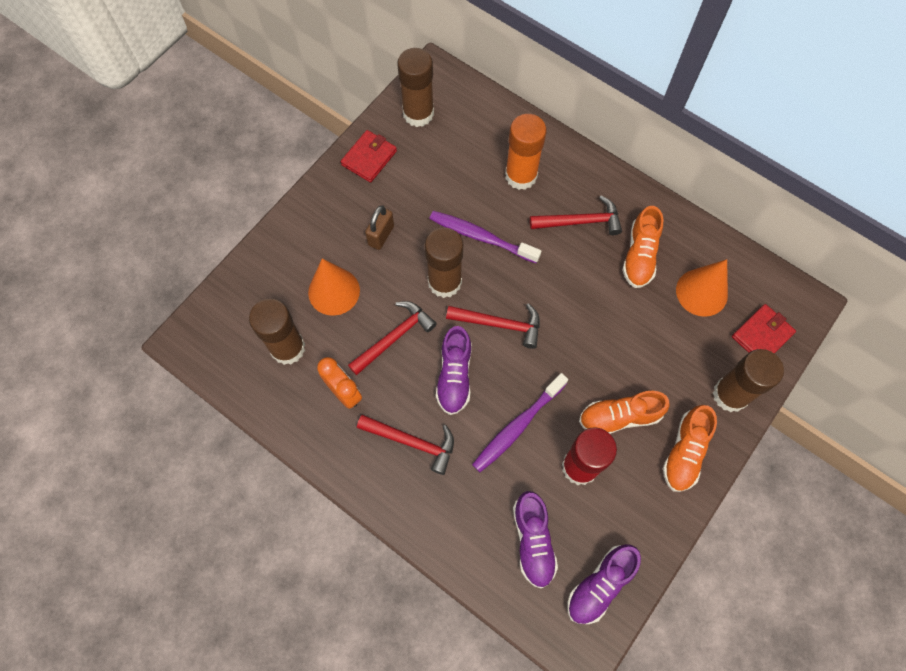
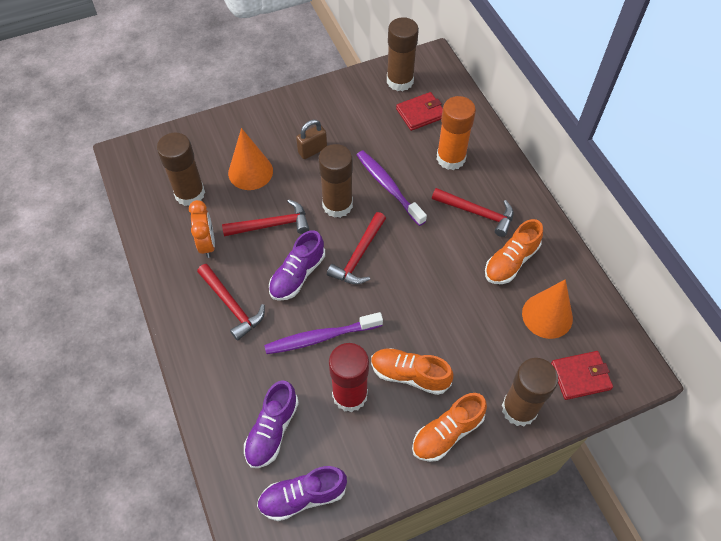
camera: 30 degrees right, 10 degrees down
red wallet [341,130,397,183] -> red wallet moved to [396,92,443,131]
red hammer [446,303,540,349] -> red hammer turned 75 degrees clockwise [327,212,386,284]

